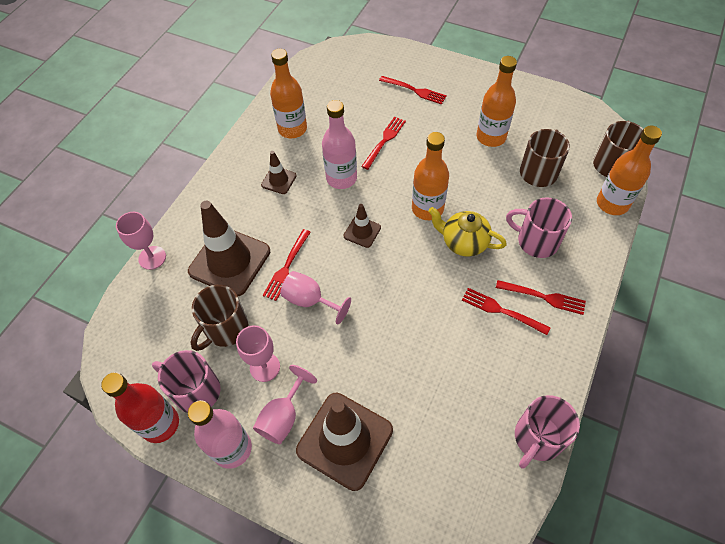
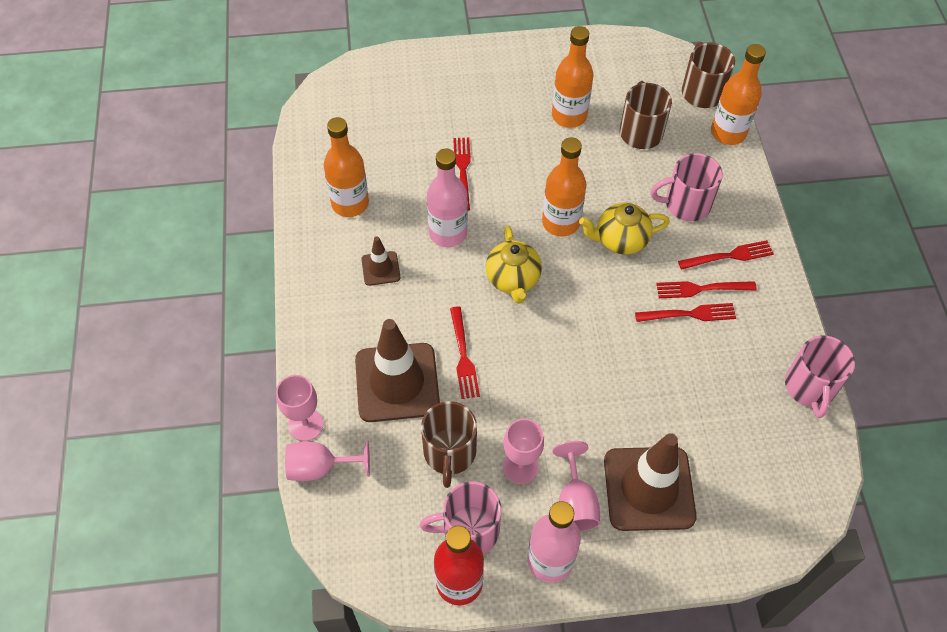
camera: 35 degrees left, 0 degrees up
pink goblet [280,271,351,324] -> pink goblet moved to [285,440,370,481]
brown traffic cone [343,204,381,248] -> yellow teapot [486,225,542,304]
red fork [379,76,447,105] -> red fork moved to [635,303,736,322]

